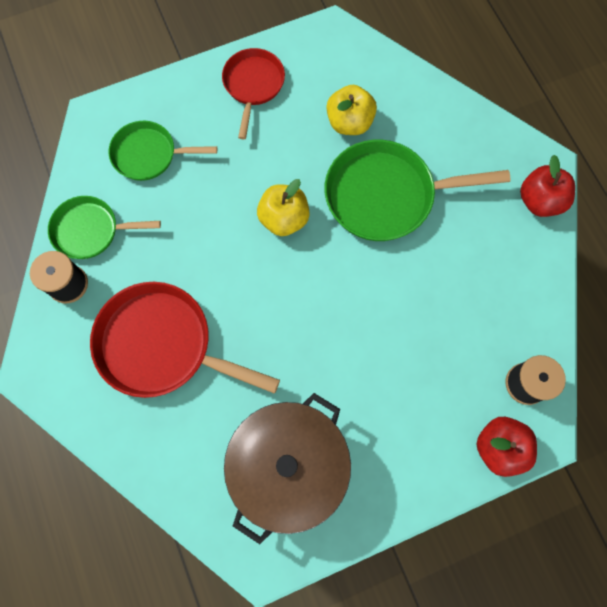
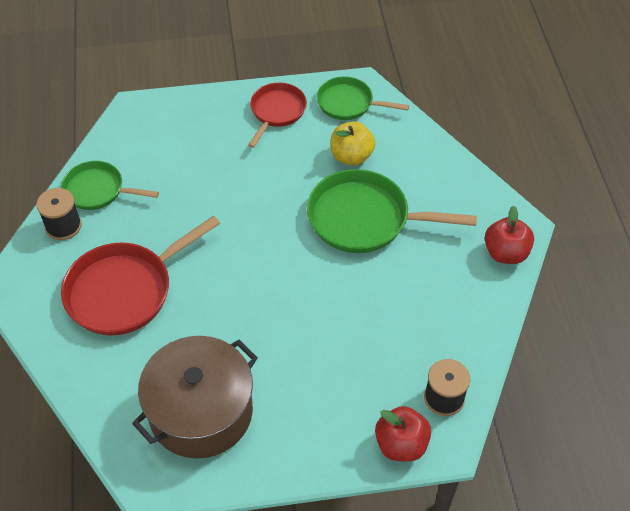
camera: 15 degrees right, 20 degrees down
red pan [90,282,280,398] -> red pan turned 75 degrees counterclockwise [61,216,220,336]
green pan [108,121,217,181] -> green pan moved to [317,77,409,120]
yellow apple [257,179,310,236] -> none

